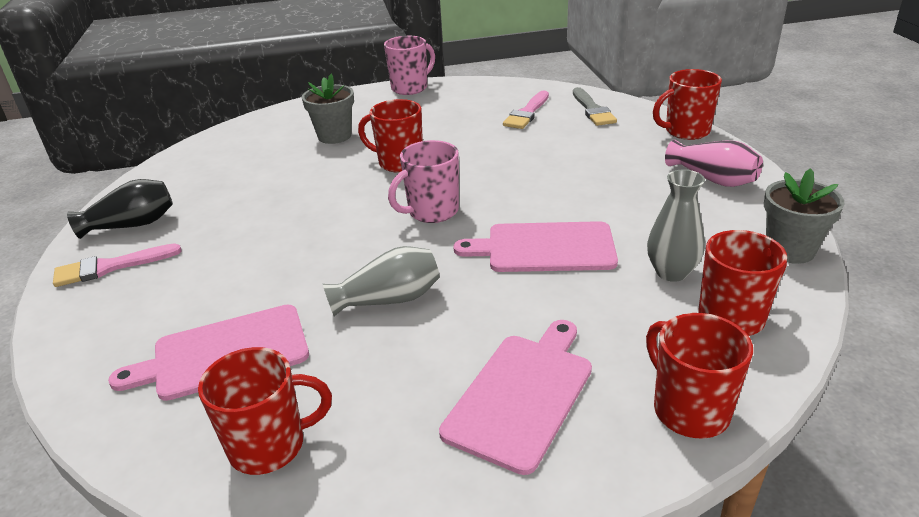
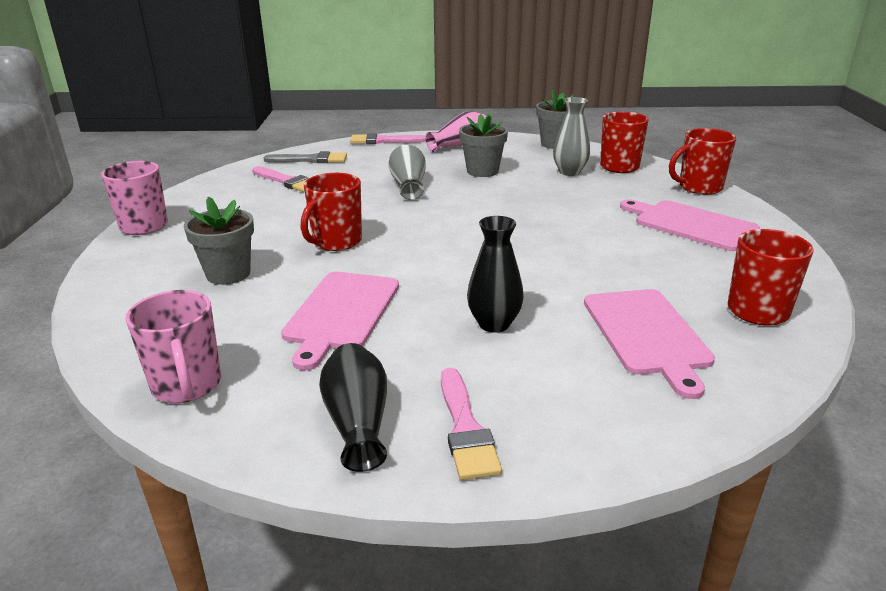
camera: 80 degrees left, 5 degrees down
grey vase [323,246,440,317] -> grey vase moved to [389,144,426,200]
pink mug [388,140,459,223] -> pink mug moved to [125,290,221,403]
pink cutting board [453,221,618,272] -> pink cutting board moved to [281,272,399,370]
red mug [653,69,722,140] -> pink brush [350,133,426,144]
none -> grey flower pot [459,113,508,177]
none -> black vase [467,216,524,333]

